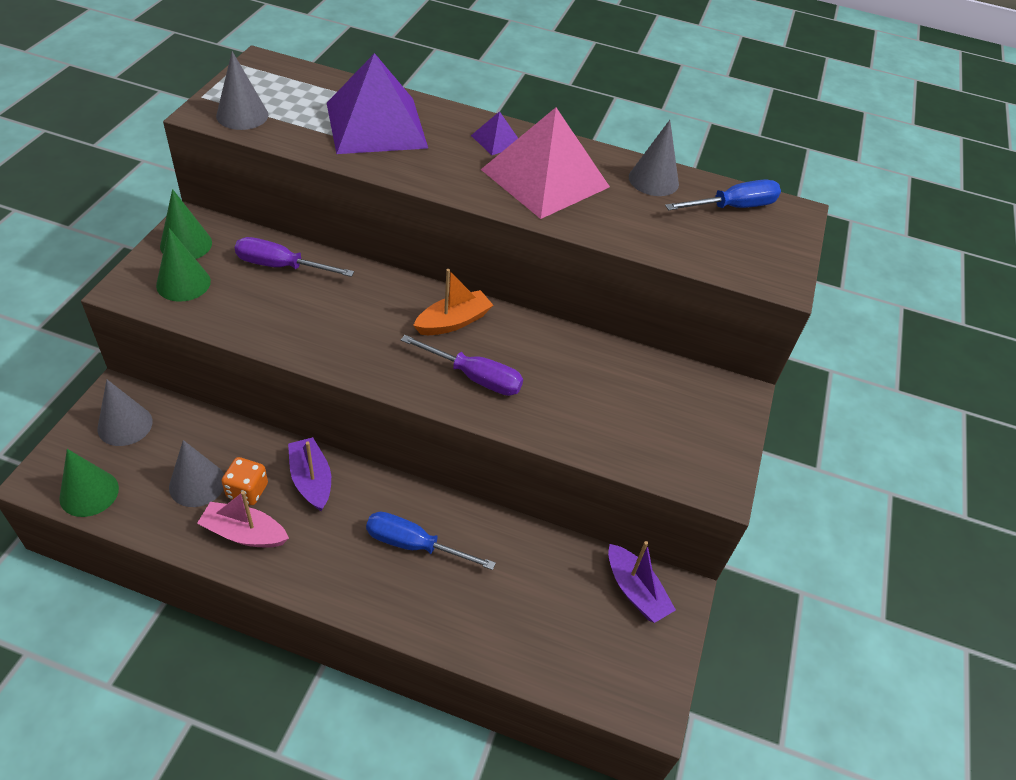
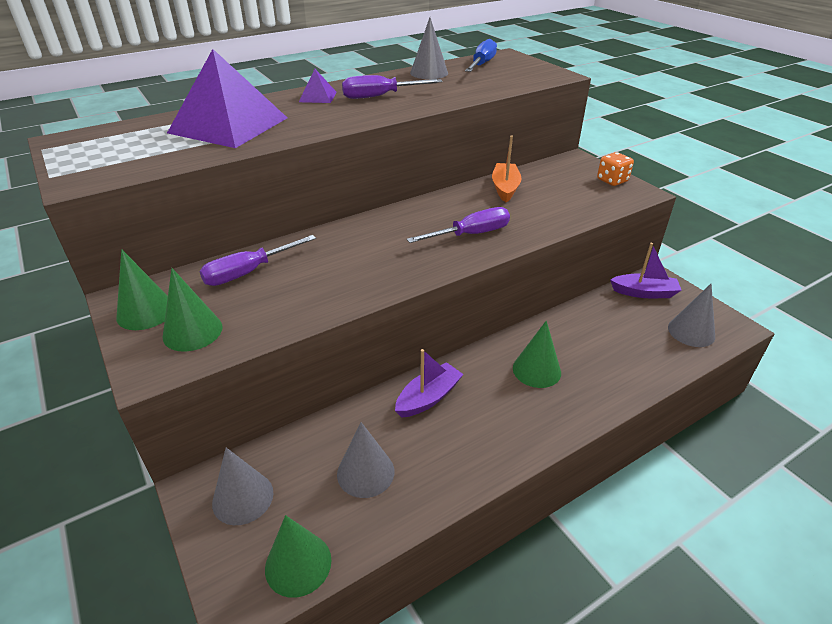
camera: 45 degrees left, 10 degrees down
pink boat [197,491,289,548] -> none
grey cone [216,51,268,130] -> grey cone moved to [668,284,715,347]
orange dice [222,457,268,505] -> orange dice moved to [597,152,634,186]
purple boat [288,437,331,511] -> purple boat turned 120 degrees clockwise [395,349,464,417]
blue screwdriver [366,512,496,570] -> green cone [513,321,561,388]
orange boat [413,269,493,335] -> orange boat moved to [492,135,522,202]
pink pyramid [481,107,610,219] -> purple screwdriver [342,75,443,99]

